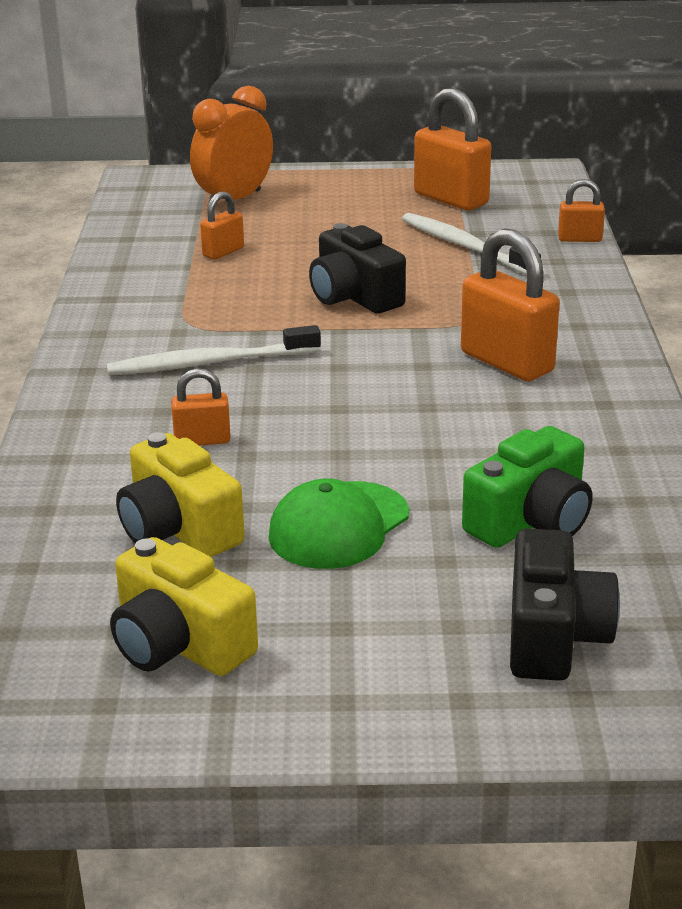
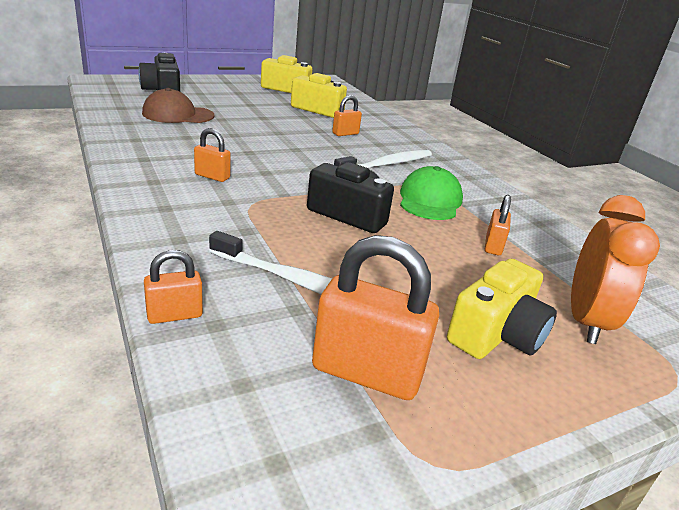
camera: 150 degrees right, 0 degrees up
green cap [268,479,409,569] -> green cap moved to [400,166,463,220]
orange padlock [461,228,560,381] -> orange padlock [194,128,231,182], size x0.52
green camera [462,426,593,548] -> brown cap [142,88,214,123]
none -> yellow camera [447,259,557,359]

